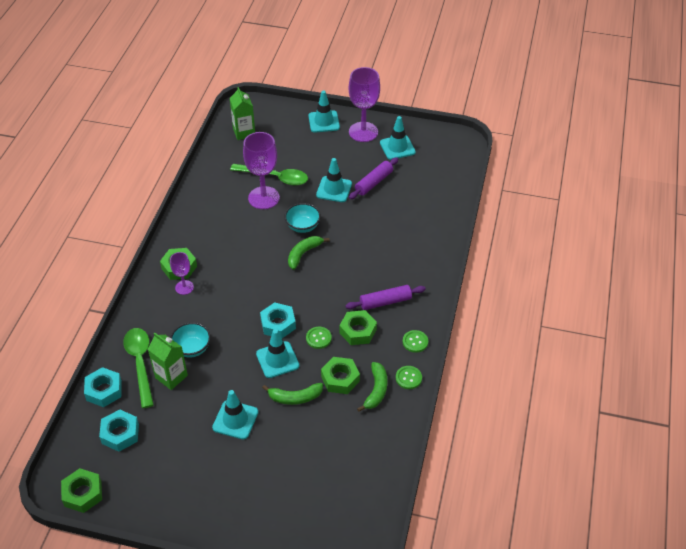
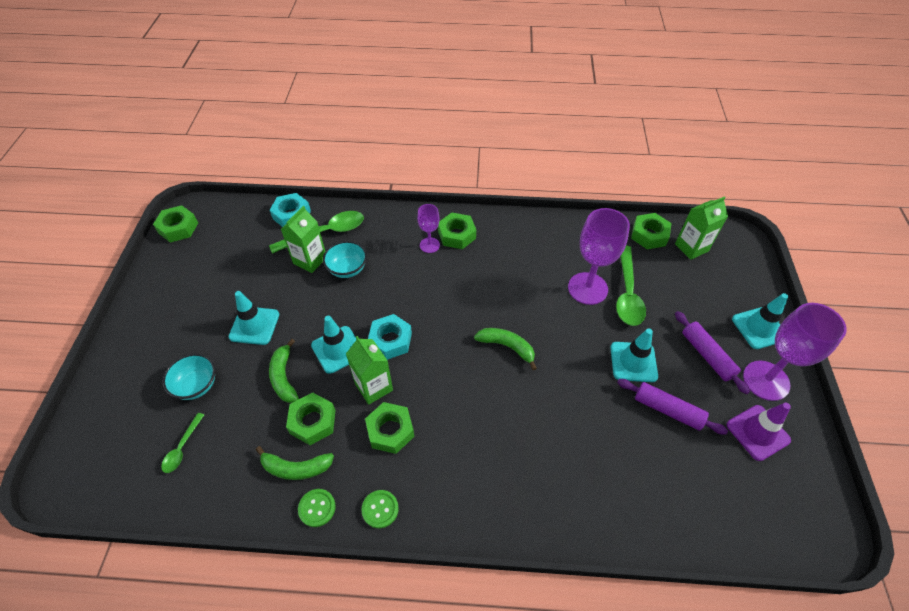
camera: 80 degrees right, 5 degrees up
turquoise nut [99,409,139,452] -> none
turquoise bowl [284,203,321,233] -> turquoise bowl moved to [162,353,216,400]
green button [306,327,332,349] -> green carton [346,336,393,405]
purple rolling pin [345,285,426,310] -> purple rolling pin moved to [675,311,750,394]
turquoise traffic cone [380,116,416,160] -> purple traffic cone [727,403,791,461]
none -> green spoon [161,413,204,473]
none -> green nut [631,213,671,249]

